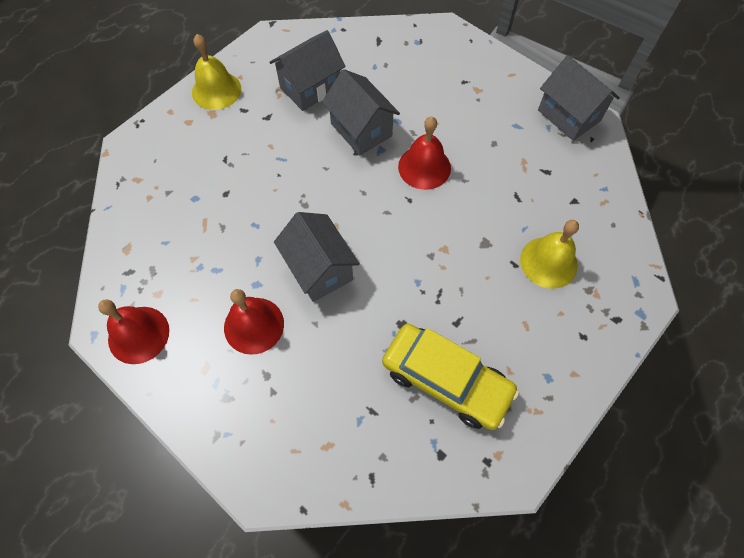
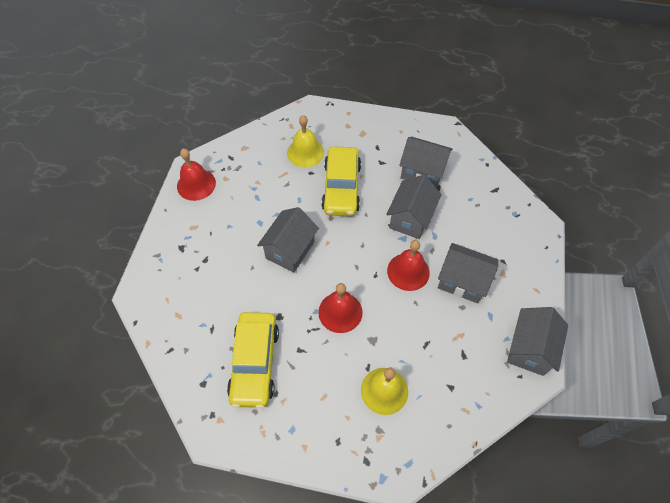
camera: 60 degrees right, 5 degrees down
yellow bell [192,34,241,110] -> yellow bell moved to [287,115,324,168]
red bell [224,289,284,355] -> red bell moved to [318,283,363,333]
none -> yellow car [321,146,361,216]
none -> grey house [438,243,498,303]

